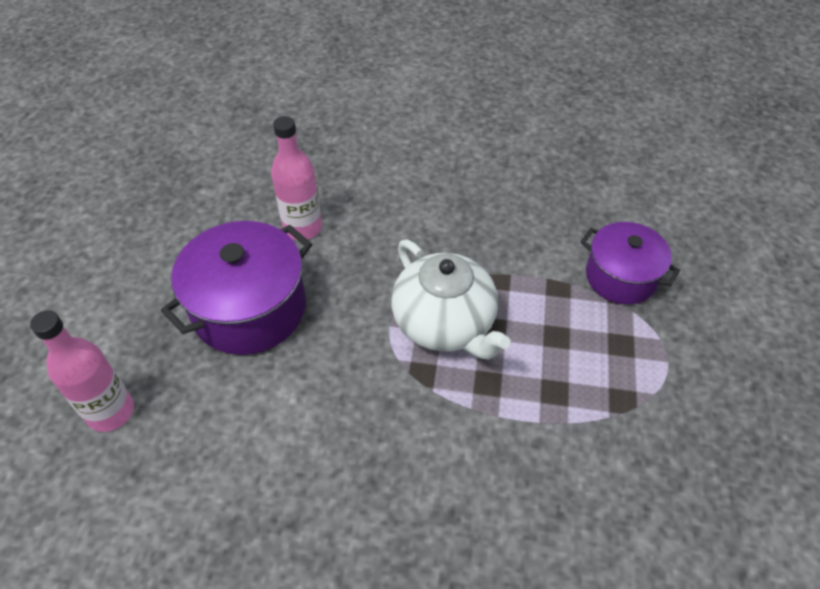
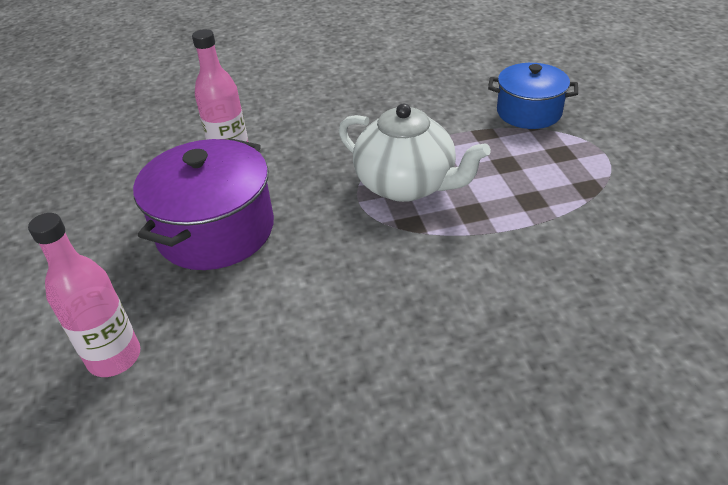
camera: 20 degrees left, 10 degrees down
purple pot [580,222,680,305] -> blue pot [488,63,578,129]

